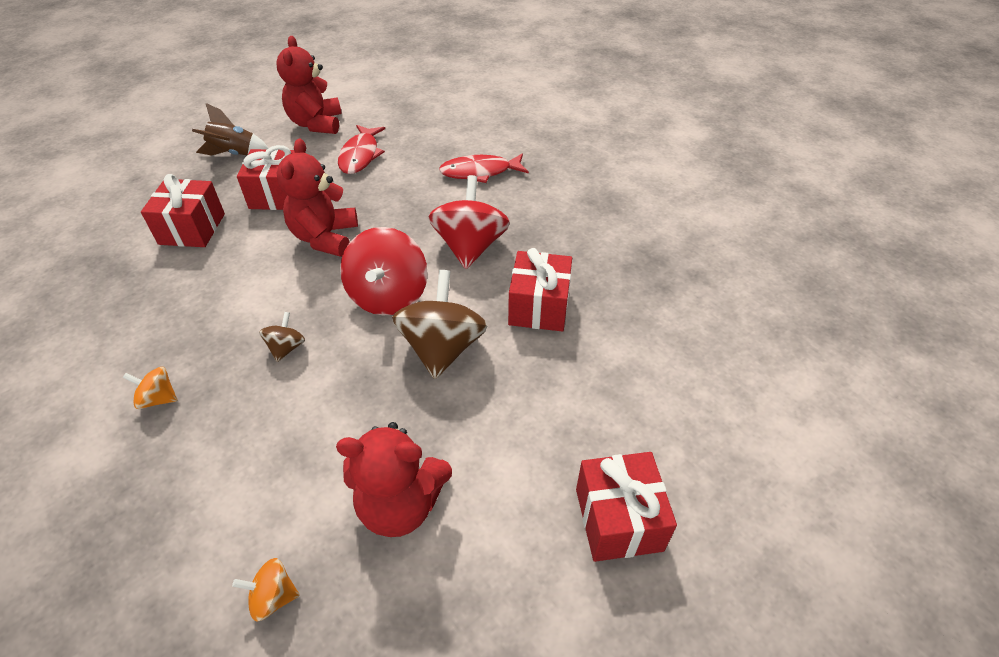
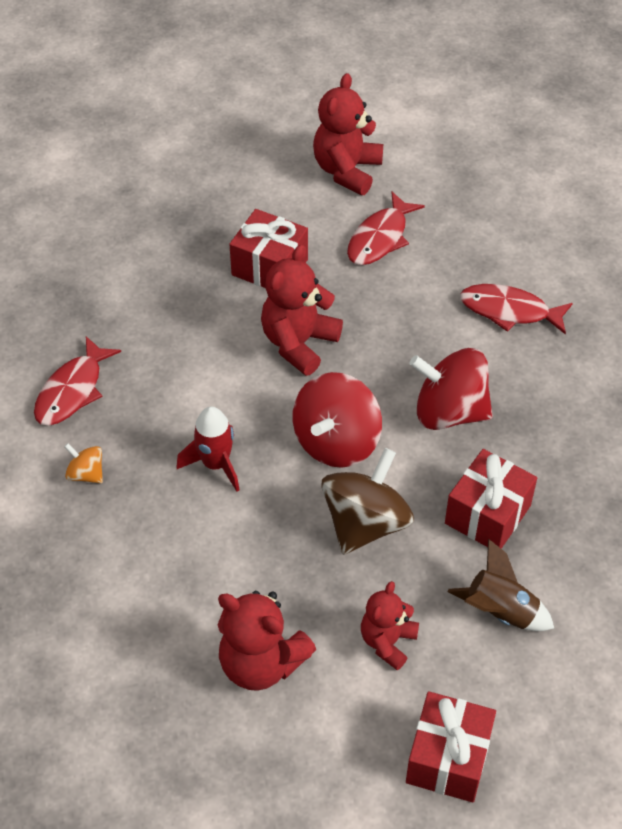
camera: 25 degrees right, 5 degrees up
red gift [141,174,225,247] -> none
brown rocket [192,103,269,156] -> brown rocket moved to [448,539,554,631]
orange spinning top [232,558,300,622] -> none
brown spinning top [259,312,305,362] -> red rocket [177,407,240,492]
red spinning top [428,175,510,269] -> red spinning top turned 105 degrees counterclockwise [410,348,493,430]
none -> red fish [34,336,121,426]
none -> red teddy bear [361,581,419,670]

